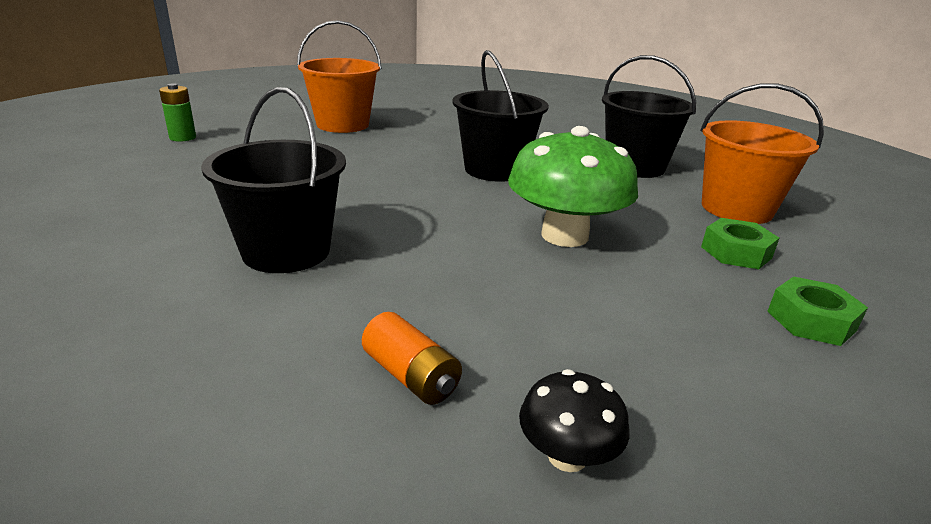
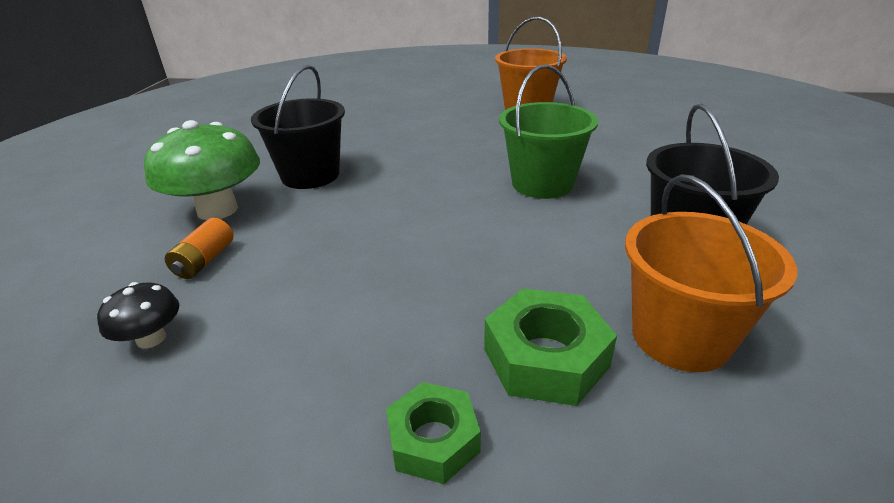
camera: 60 degrees right, 5 degrees up
green battery [159,83,196,142] -> none
black bucket [452,50,549,182] -> green bucket [499,64,598,199]
green mushroom [508,126,638,247] -> green mushroom moved to [144,120,260,220]
green nut [701,218,779,269] -> green nut [484,288,617,406], size x1.51

